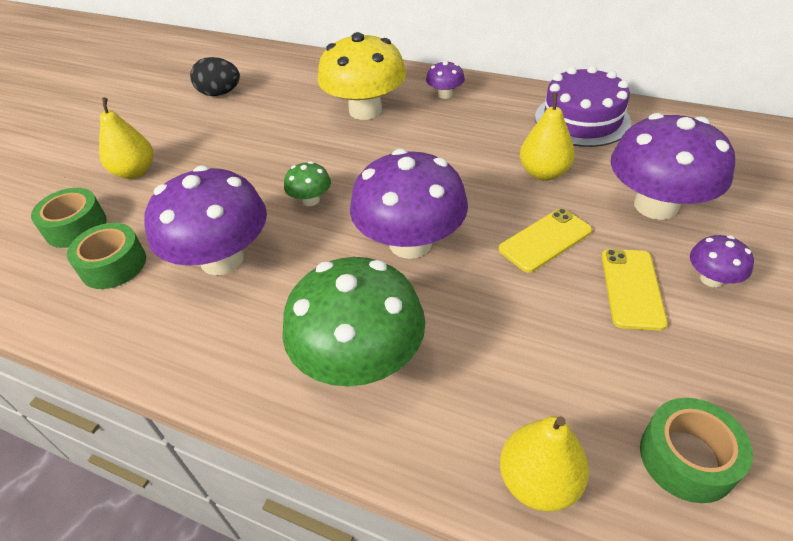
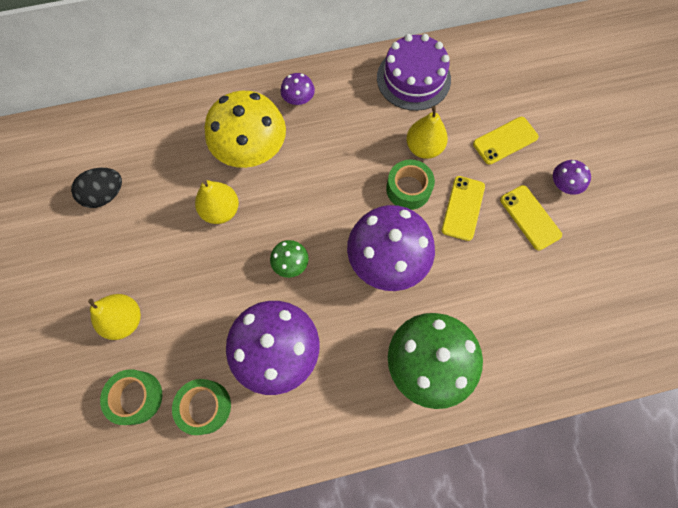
camera: 40 degrees left, 25 degrees up
yellow pear [500,416,589,512] -> yellow pear moved to [195,180,239,224]
purple mushroom [611,113,735,220] -> yellow phone [473,117,539,164]
green tape [640,398,753,503] -> green tape moved to [386,160,435,210]

